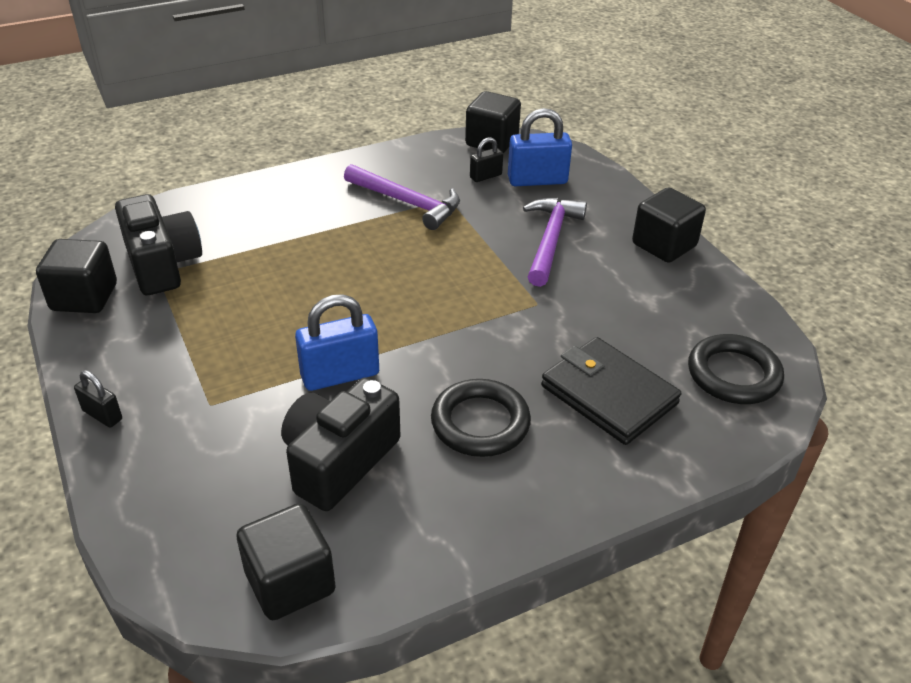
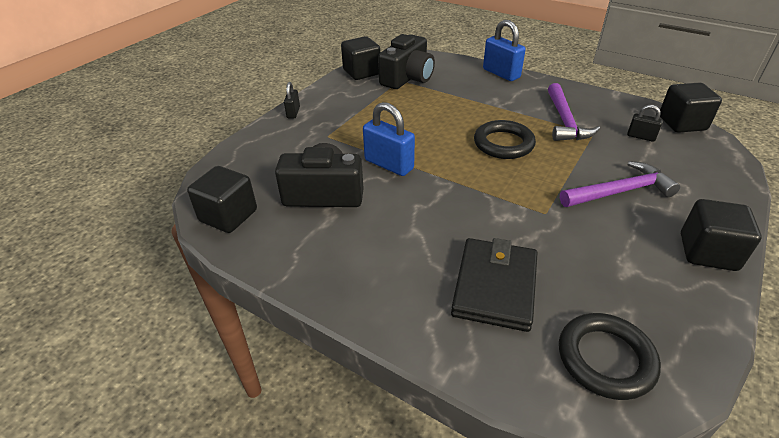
camera: 60 degrees right, 0 degrees up
black ring [431,379,531,457] -> black ring moved to [474,120,536,159]
blue padlock [508,108,572,186] -> blue padlock moved to [483,20,526,81]

